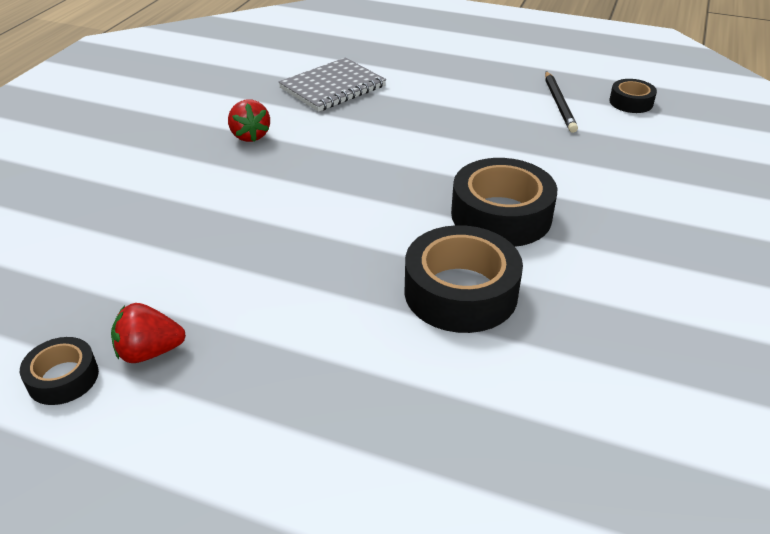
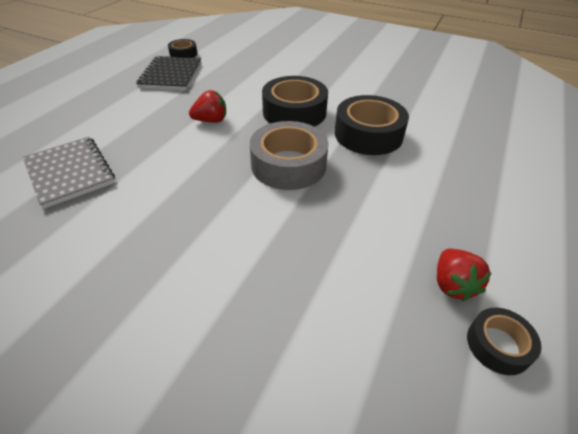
camera: 85 degrees left, 5 degrees up
red strawberry [228,100,270,142] -> red strawberry moved to [189,90,226,123]
black pencil [545,71,578,133] -> black notebook [136,56,201,90]
none -> grey tape [250,121,329,190]

